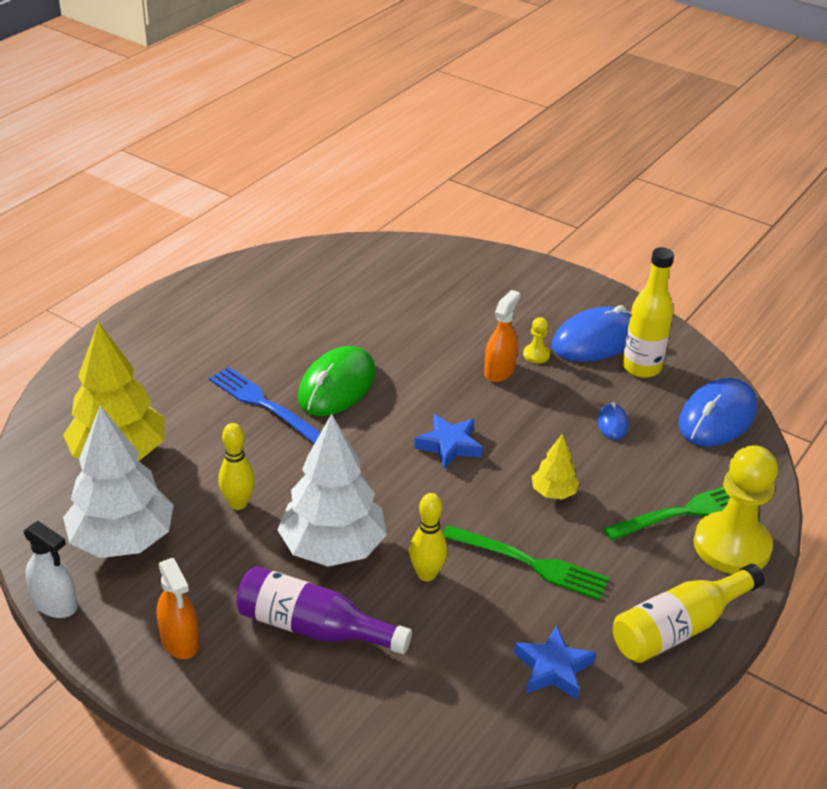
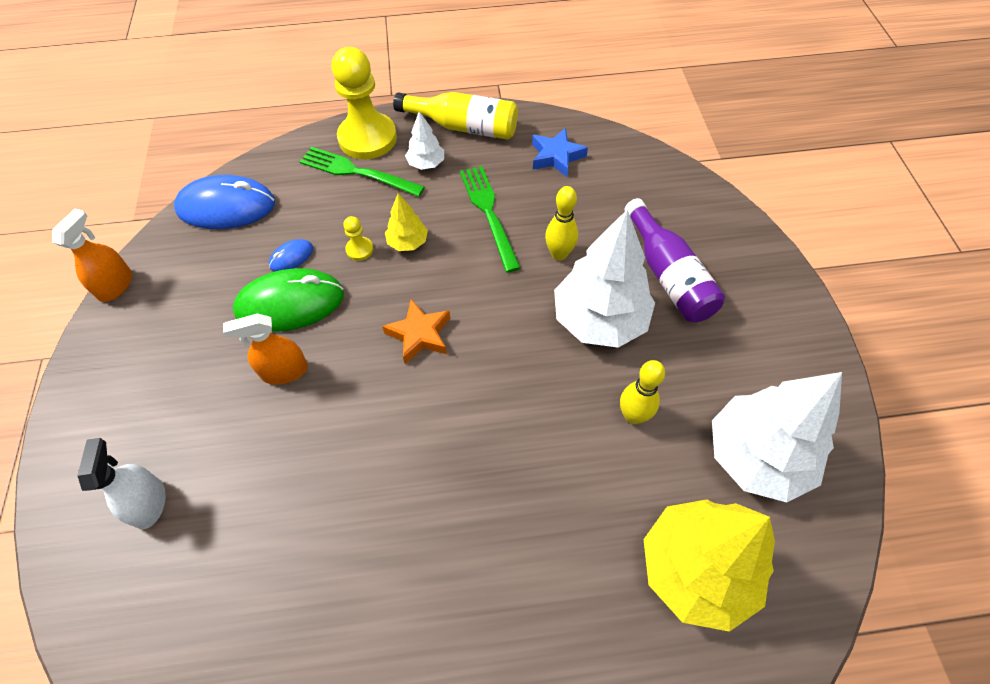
camera: 130 degrees left, 20 degrees up
white spray bottle [24,521,78,618] -> white spray bottle moved to [77,438,166,529]
orange spray bottle [157,558,199,659] -> orange spray bottle moved to [52,209,132,302]
blue fork [209,367,321,444] -> none
green mouse [297,346,376,416] -> green mouse moved to [233,268,344,332]
blue star [414,414,482,469] -> orange star [382,299,450,364]
yellow pawn [523,317,550,363] -> yellow pawn moved to [343,216,373,261]
blue mouse [552,305,631,362] -> none
yellow bottle [622,247,674,378] -> none
none -> white tree [405,111,444,170]

